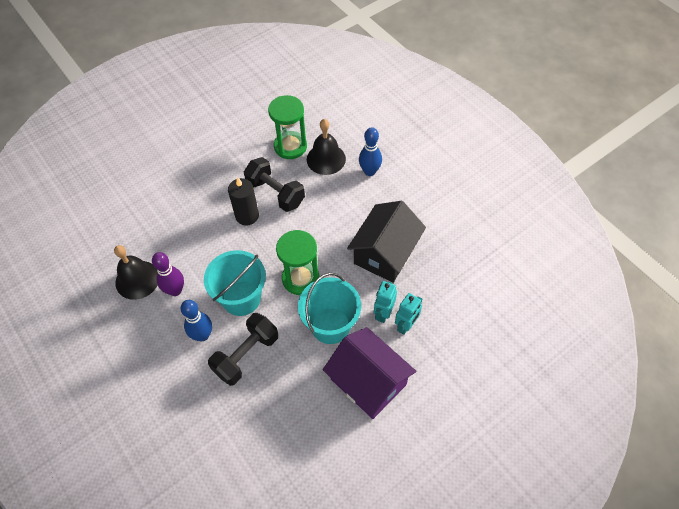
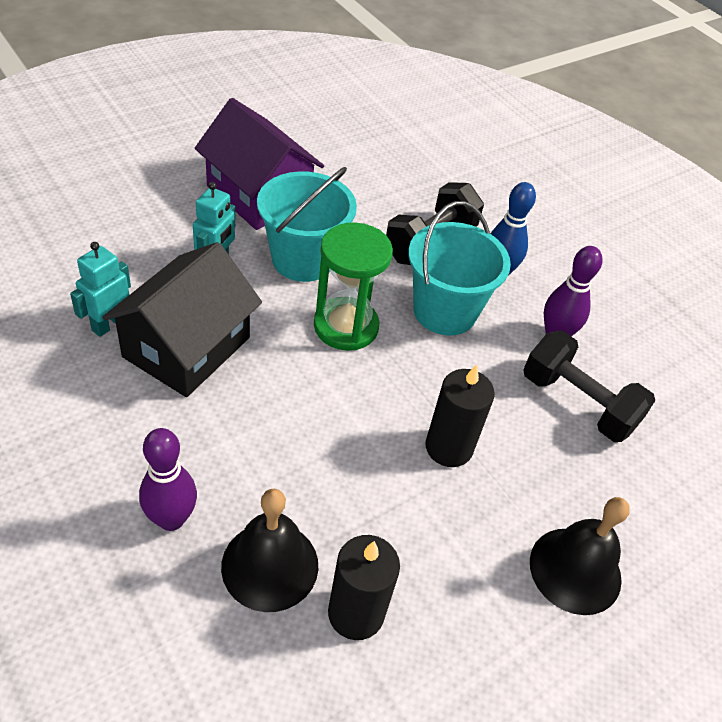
camera: 175 degrees right, 10 degrees down
black bell [114,245,158,300] -> black bell moved to [530,497,630,615]
black dumbbell [244,157,305,212] -> black dumbbell moved to [523,331,655,442]
green hourglass [268,95,307,159] -> black candle [328,535,400,640]
blue bowling pin [359,127,382,176] -> purple bowling pin [139,428,197,531]
turquoise robot [395,293,422,335] -> turquoise robot moved to [70,242,131,337]

